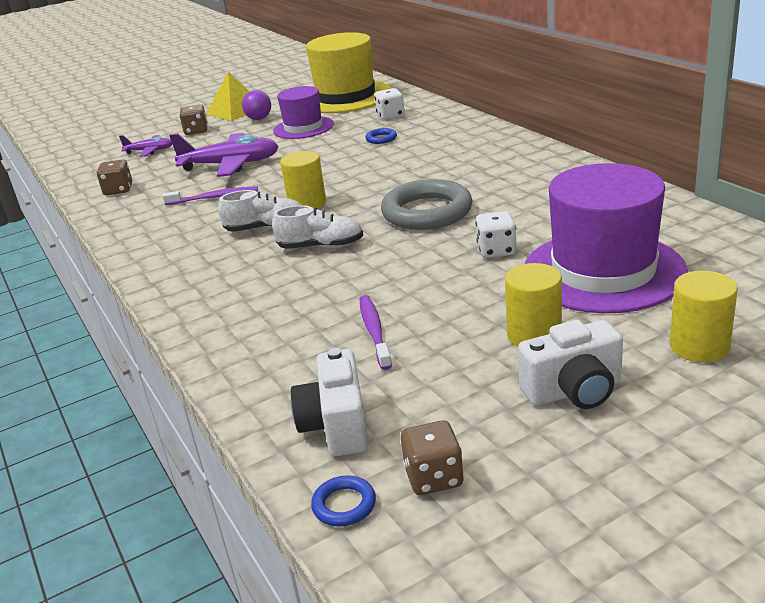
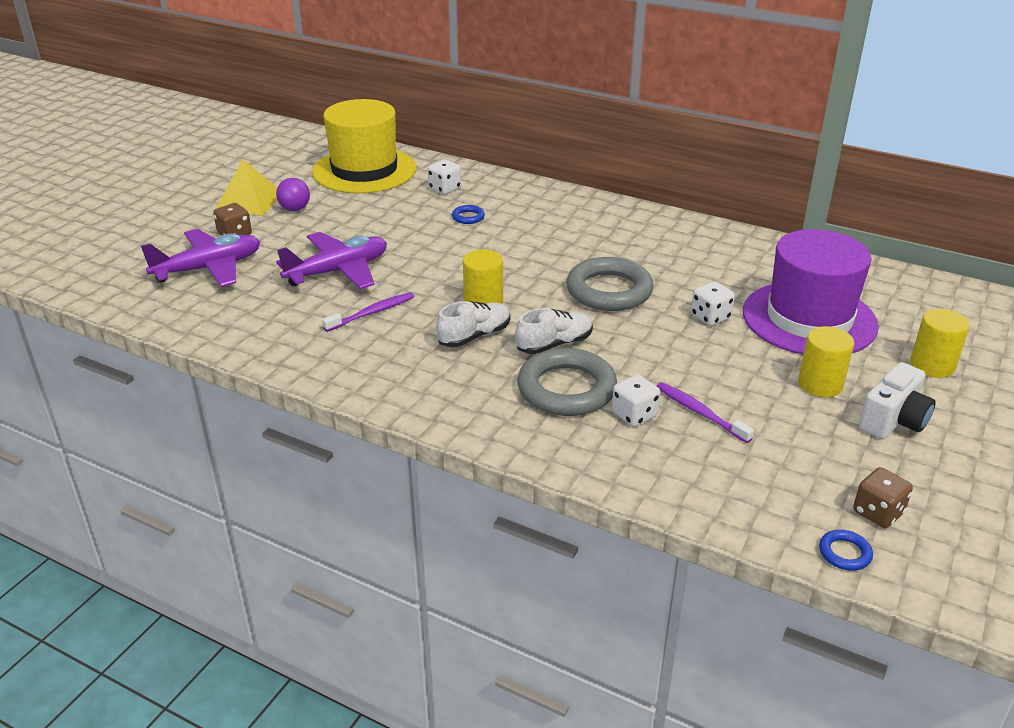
camera: 35 degrees left, 5 degrees up
brown dice [97,159,132,195] -> none
purple plane [119,135,172,157] -> purple plane [141,229,260,287], size x1.86
purple hat [273,86,334,139] -> none
white camera [291,348,369,456] -> none
none -> grey ring [517,348,617,416]
none -> white dice [612,374,660,427]

